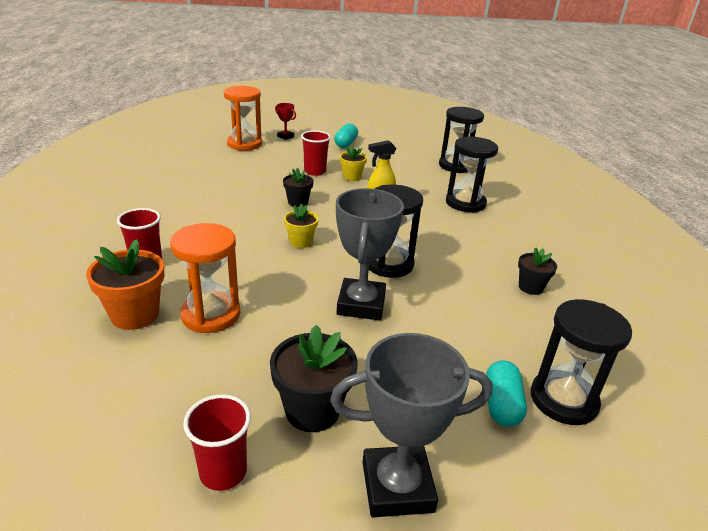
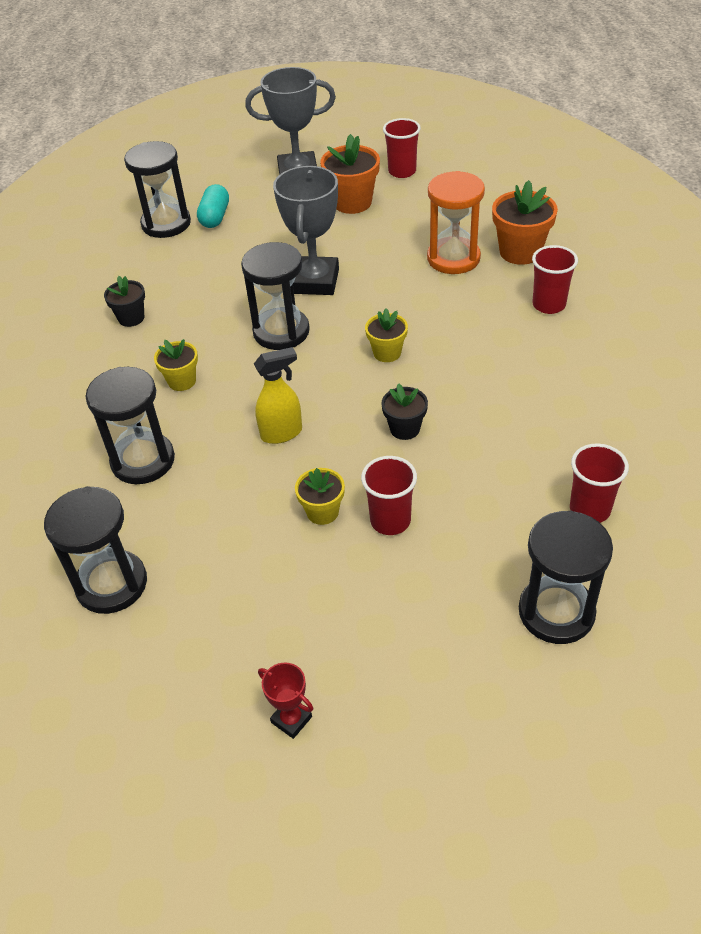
camera: 175 degrees left, 15 degrees up
orange hourglass [224,86,262,151] -> black hourglass [519,511,613,644]
black flower pot [270,325,358,432] -> orange flower pot [320,134,380,214]
red trophy [275,103,296,140] -> red trophy moved to [258,663,313,739]
turquoise capsule [334,124,358,148] -> none
none -> yellow flower pot [154,339,198,391]
none -> red cup [570,443,629,523]

